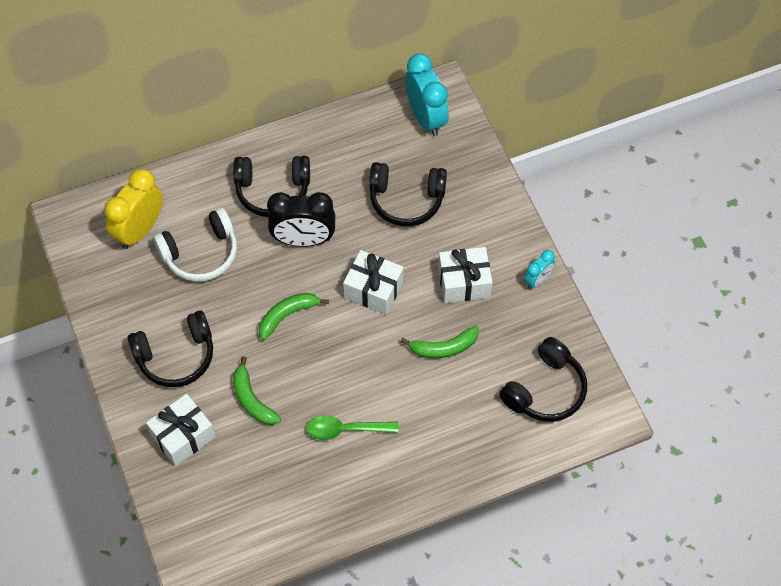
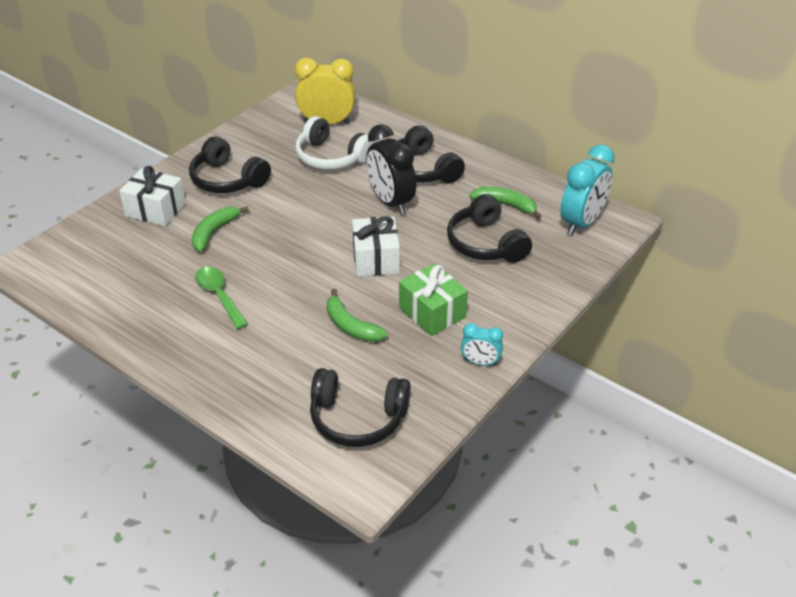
camera: 60 degrees right, 20 degrees down
green banana [259,293,329,340] -> green banana moved to [469,187,541,219]
white gift [438,247,493,303] -> green gift [399,263,468,336]

